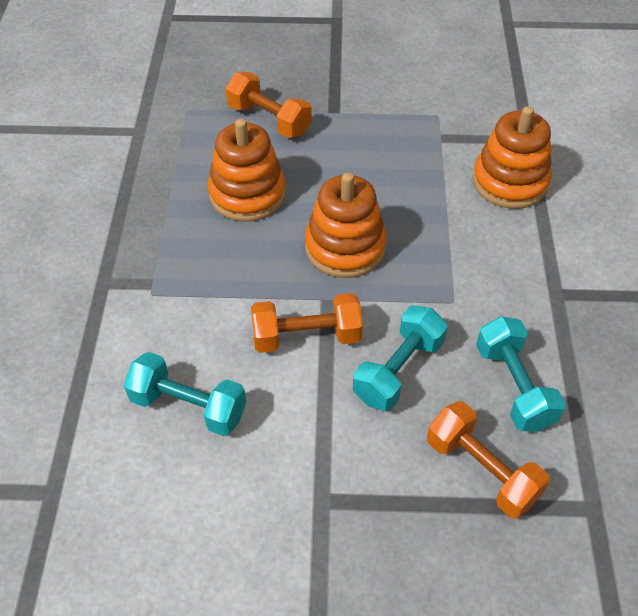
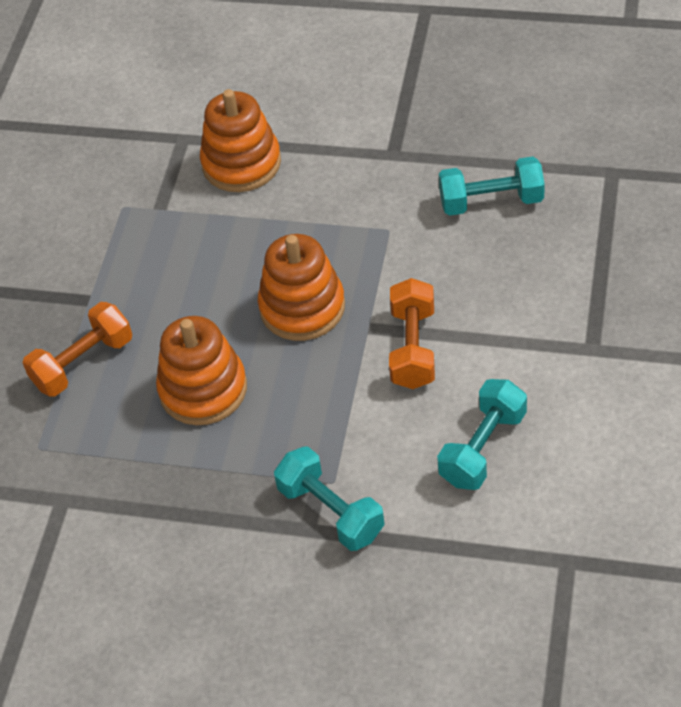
camera: 75 degrees left, 0 degrees up
turquoise dumbbell [353,306,448,411] -> turquoise dumbbell moved to [274,446,385,551]
orange dumbbell [427,401,550,518] -> none

